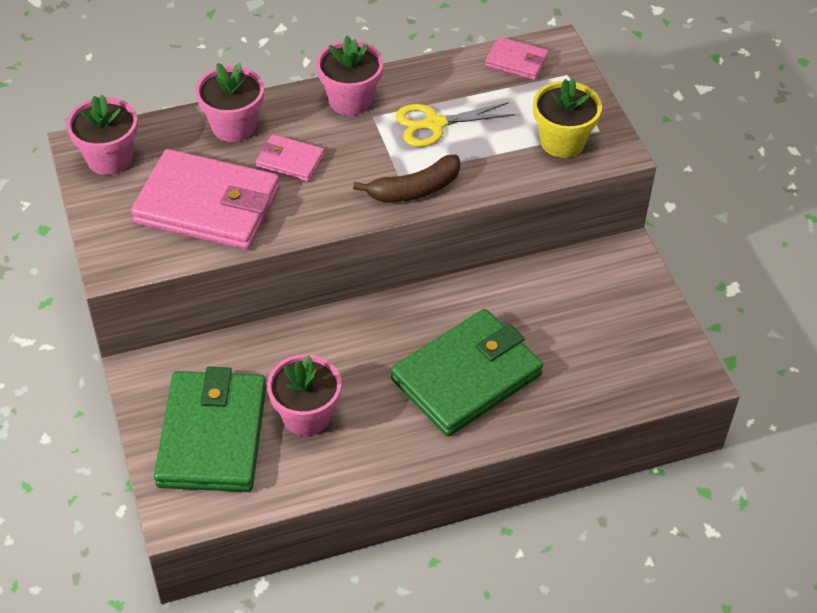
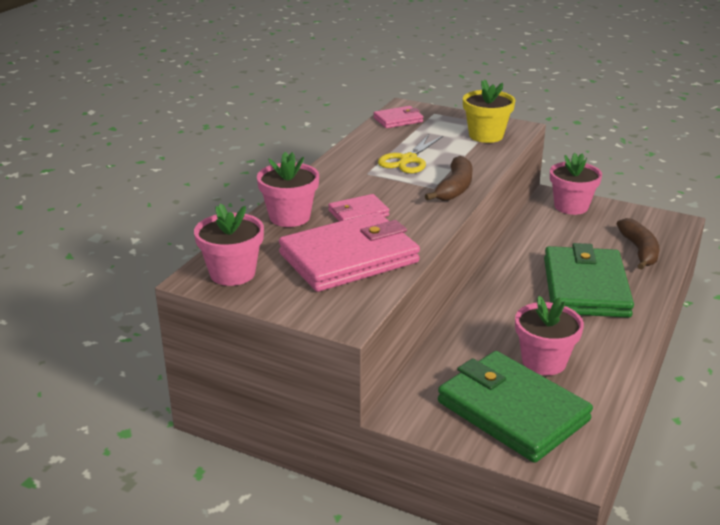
camera: 45 degrees left, 20 degrees down
pink flower pot [316,36,384,115] -> pink flower pot moved to [550,153,602,215]
none -> brown banana [617,218,659,270]

